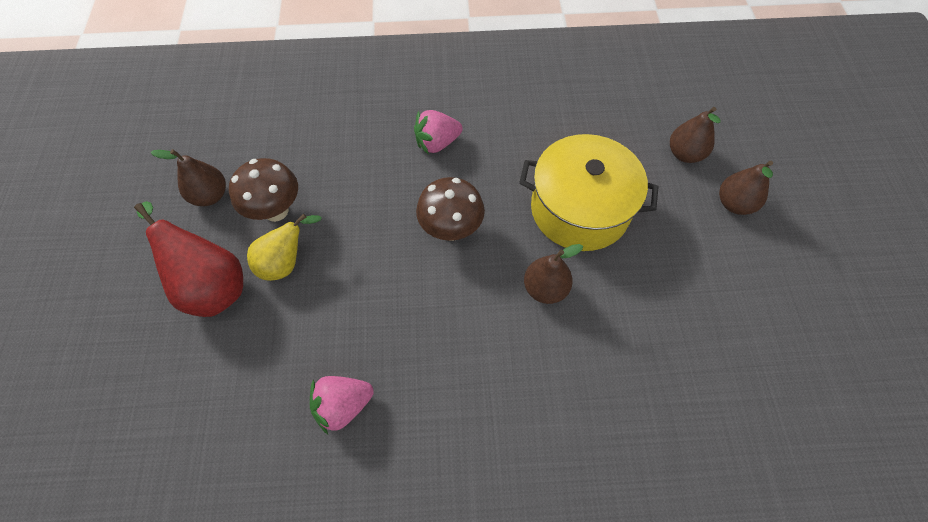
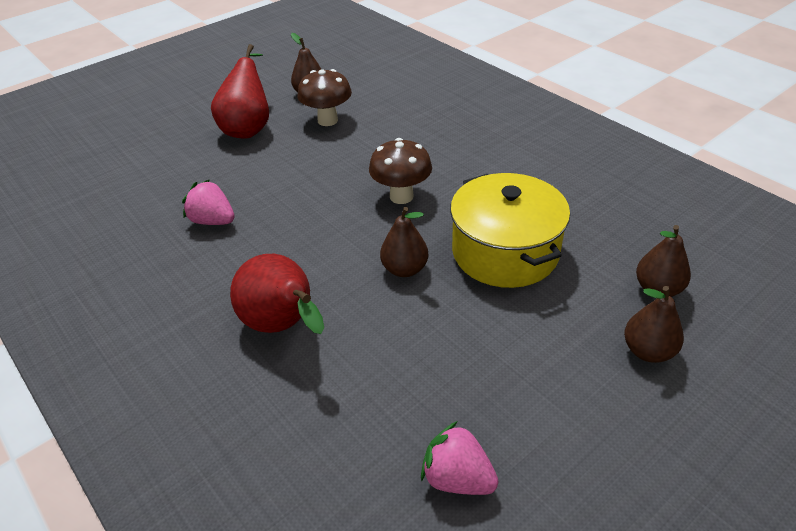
camera: 55 degrees right, 20 degrees down
yellow pear [247,214,322,281] -> none
pink strawberry [414,110,463,155] -> pink strawberry moved to [421,421,499,495]
none -> red pear [230,254,324,334]

